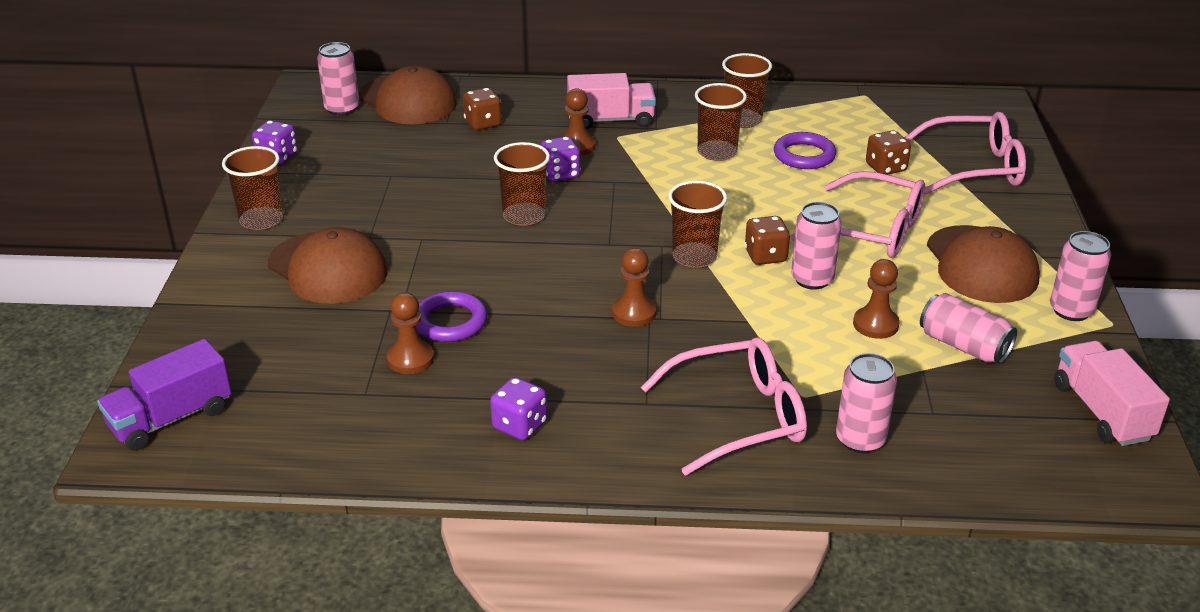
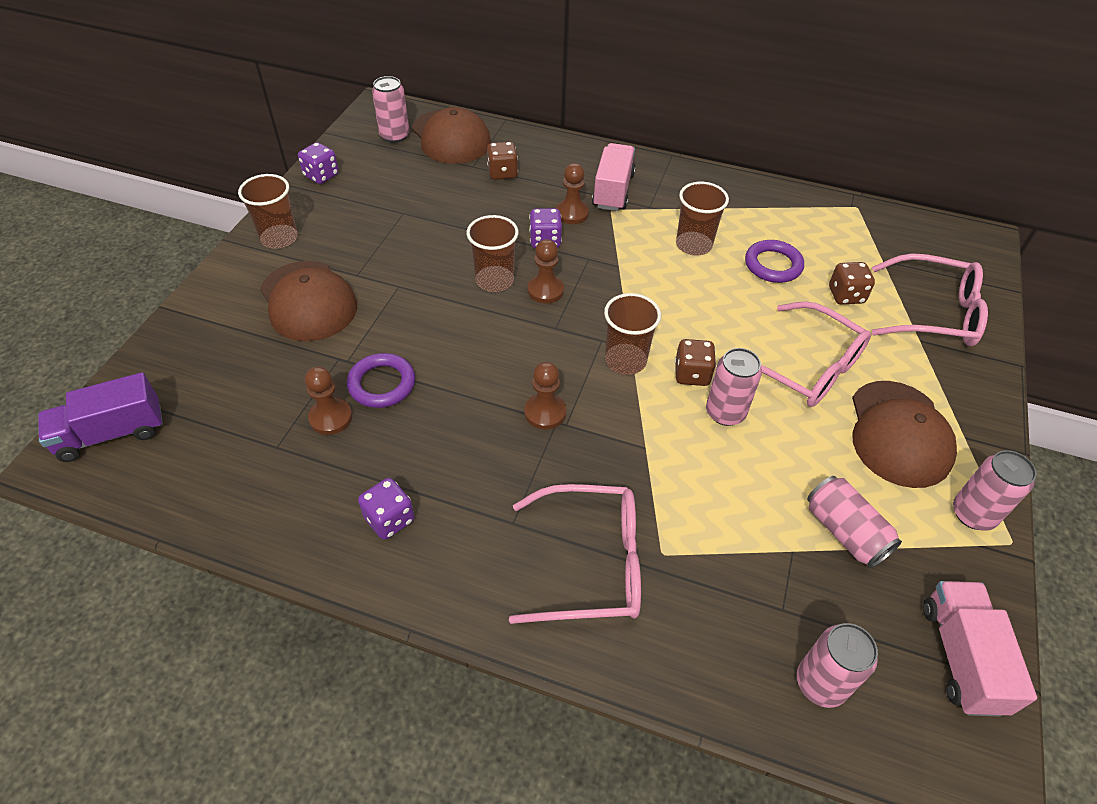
camera: 15 degrees right, 15 degrees up
pink truck [567,73,656,129] -> pink truck turned 90 degrees counterclockwise [592,143,636,211]
brown cup [722,53,772,128] -> none
pink can [836,353,897,453] -> pink can moved to [797,623,878,708]
brown pawn [853,259,900,339] -> brown pawn moved to [528,239,564,303]

